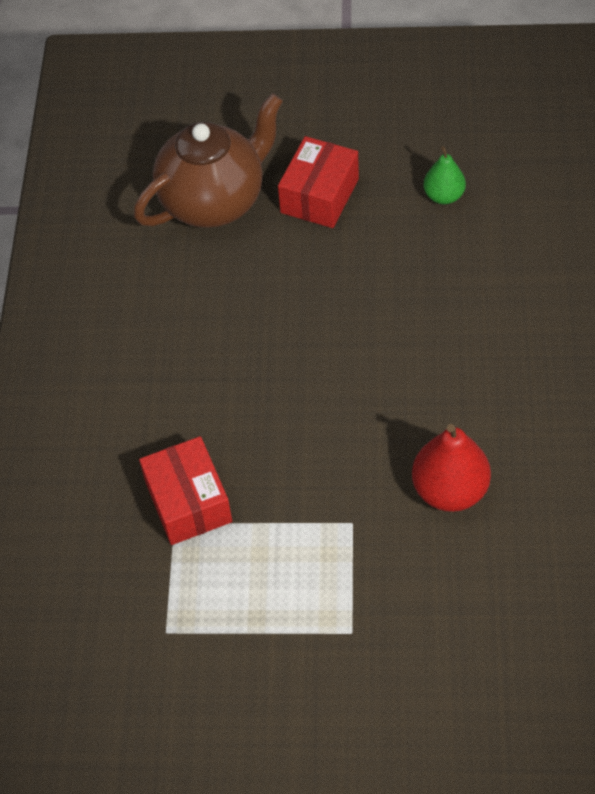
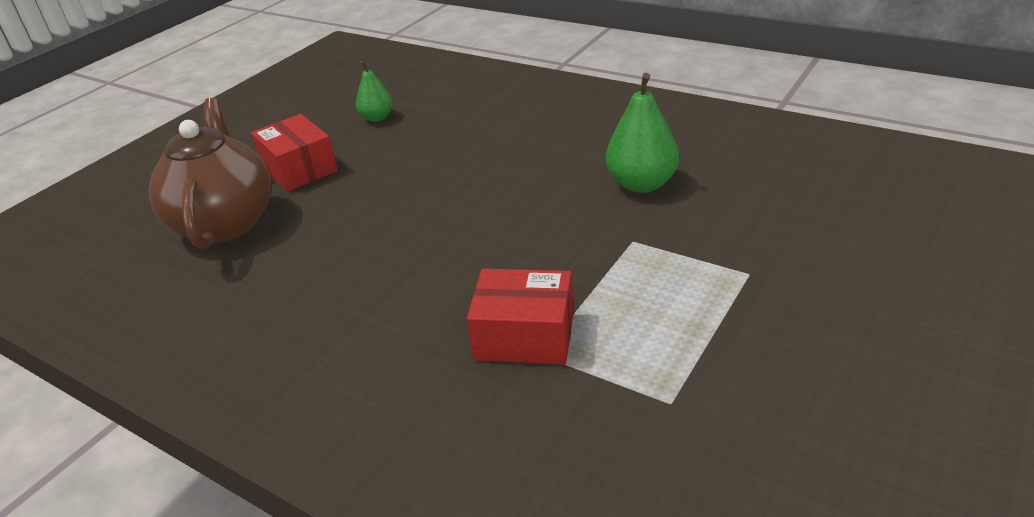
camera: 60 degrees left, 20 degrees down
red pear [412,424,491,512] -> green pear [606,73,679,193]

